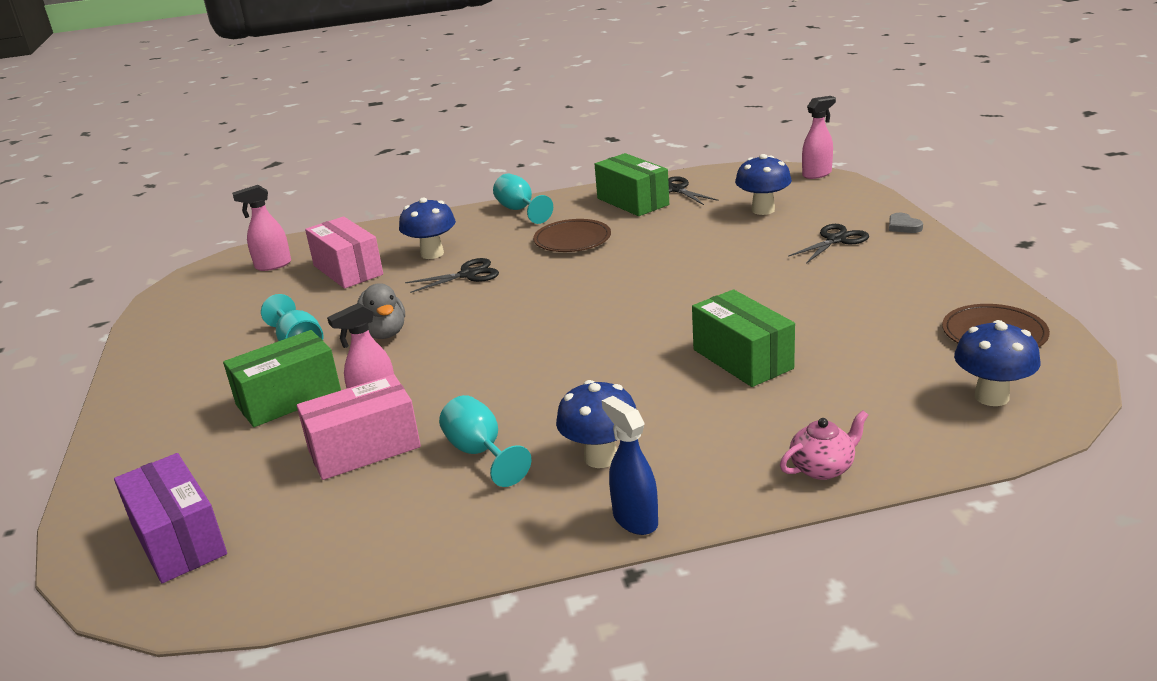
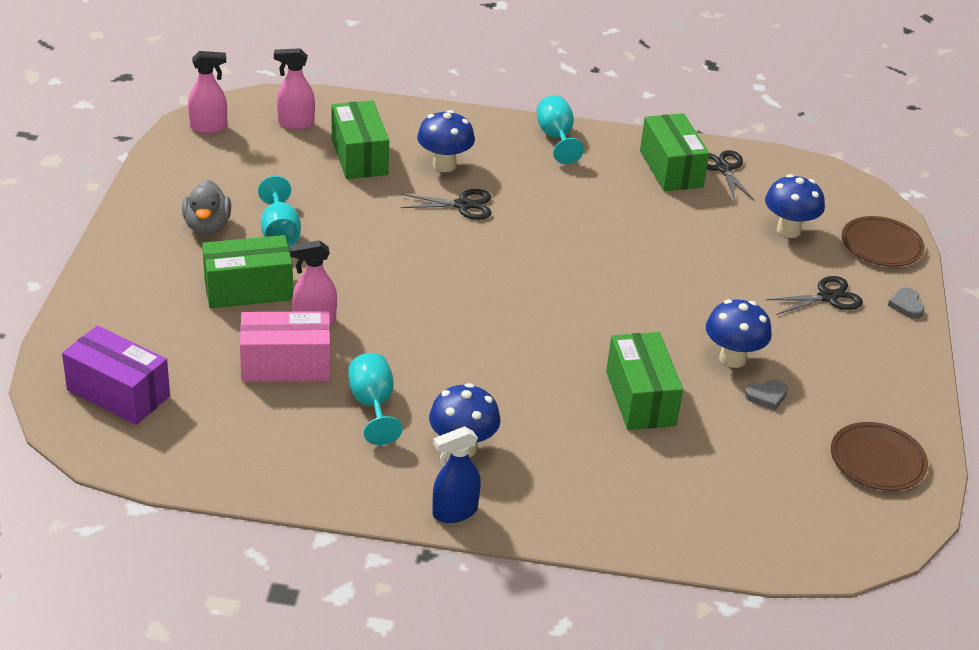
camera: 15 degrees right, 10 degrees up
purple box [114,453,227,583] -> purple box turned 45 degrees counterclockwise [62,326,170,425]
pink box [305,216,383,289] -> green box [331,100,389,179]
grey duck [357,283,405,339] -> grey duck moved to [182,180,231,235]
brown plate [533,219,611,252] -> brown plate moved to [842,216,925,267]
blue spray bottle [602,396,658,535] -> blue spray bottle turned 105 degrees counterclockwise [433,427,481,523]
pink teapot [780,410,868,480] -> none
pink spray bottle [802,96,836,179] -> pink spray bottle moved to [188,51,227,133]
blue mushroom [954,320,1041,406] -> blue mushroom moved to [706,299,772,368]
none -> grey heart [745,380,788,410]

